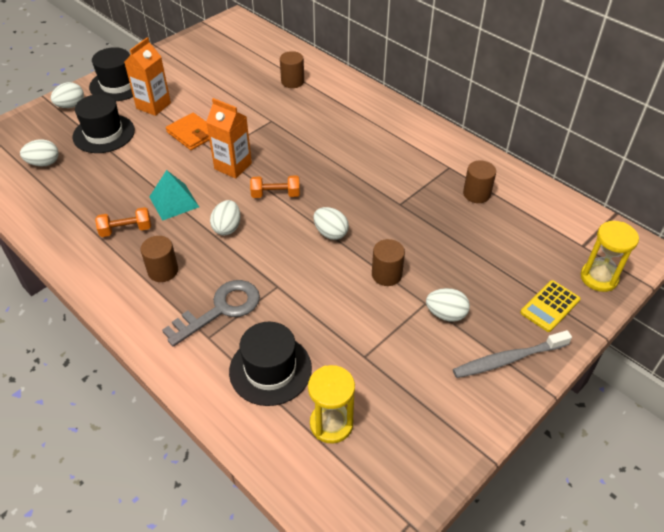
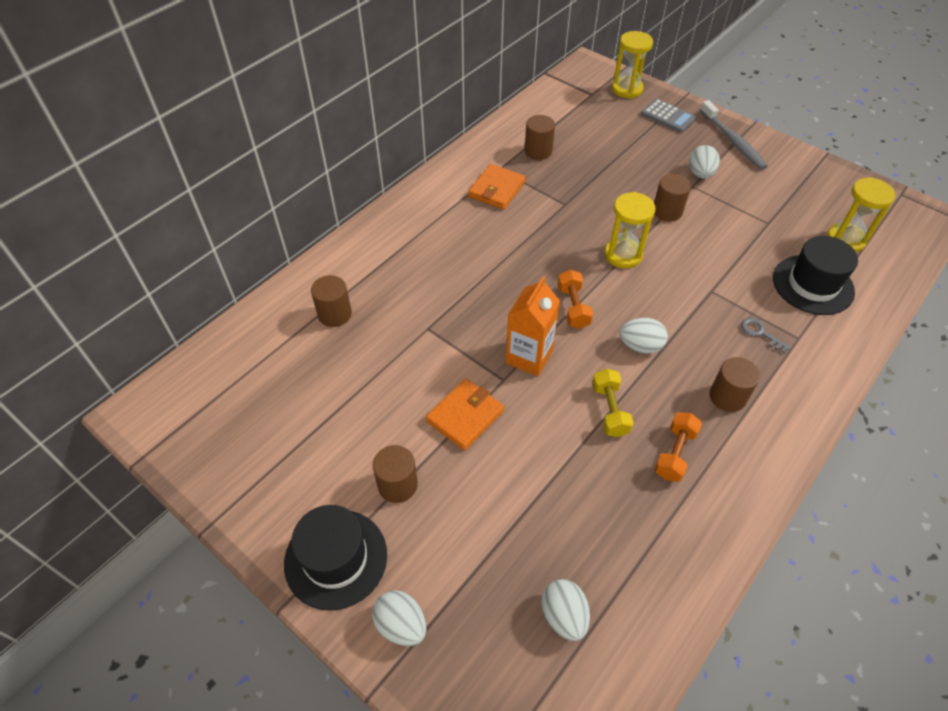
camera: 95 degrees left, 5 degrees up
black hat [73,94,135,153] -> none
orange dumbbell [95,207,151,237] -> orange dumbbell turned 45 degrees clockwise [654,412,702,482]
orange carton [124,37,171,116] -> brown cylinder [373,445,418,503]
turquoise pyramid [149,170,199,221] -> yellow dumbbell [592,369,634,437]
grey key [162,280,260,347] -> grey key [741,318,791,353], size x0.47
white egg [313,207,349,240] -> yellow hourglass [604,192,656,268]
yellow calculator [520,280,580,332] -> grey calculator [641,99,697,133]
none -> orange wallet [468,164,525,210]

